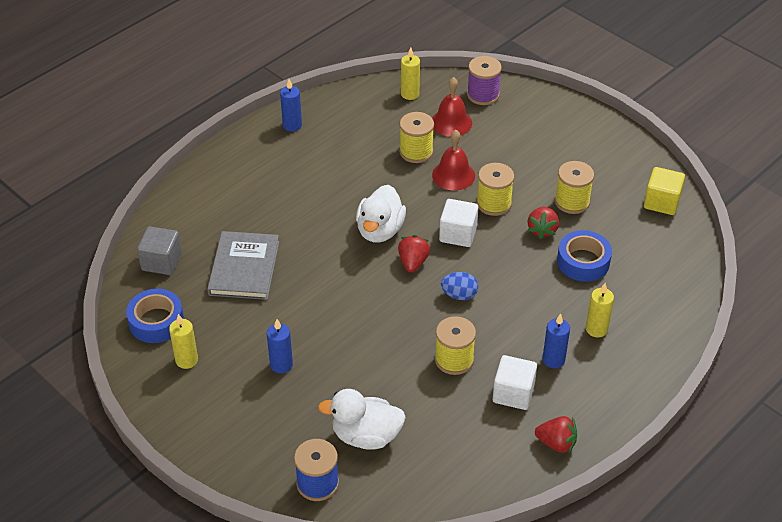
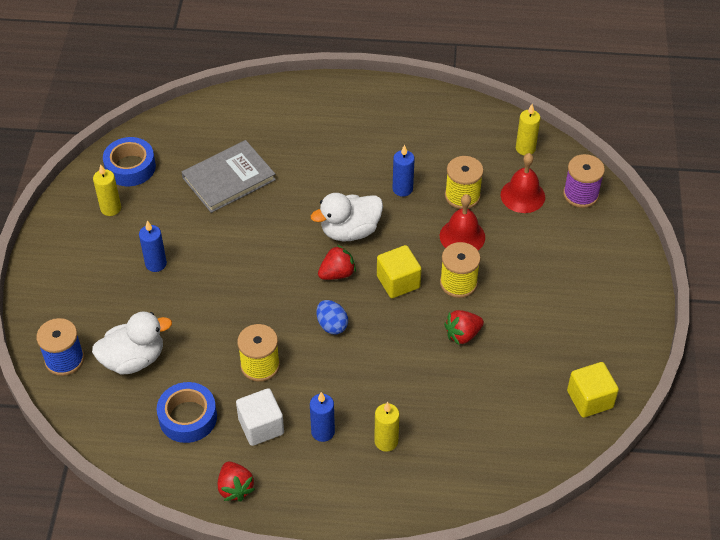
camera: 50 degrees right, 5 degrees up
grey cube [137,226,182,275] -> none
blue candle [280,79,302,132] -> blue candle moved to [393,144,415,197]
white duck [318,389,406,450] -> white duck turned 105 degrees clockwise [92,312,172,375]
white cube [439,199,479,247] -> yellow cube [377,245,421,298]
yellow spool [555,161,594,214] -> none
blue tape [557,230,612,282] -> blue tape moved to [157,382,217,443]

